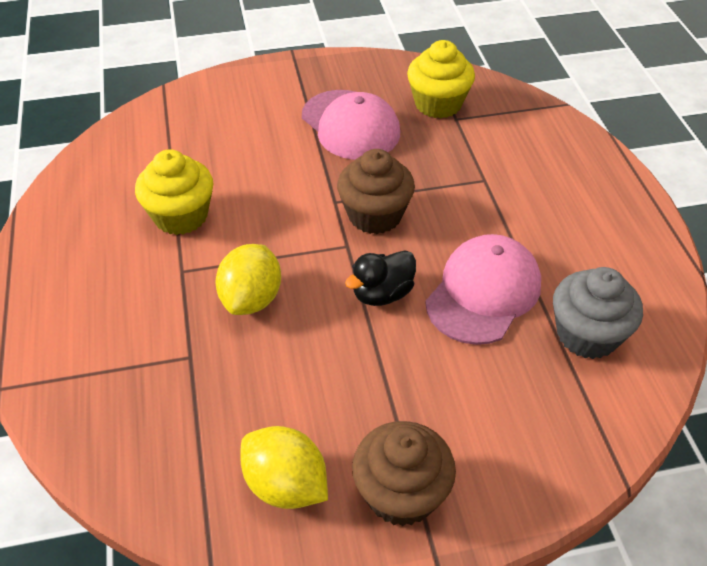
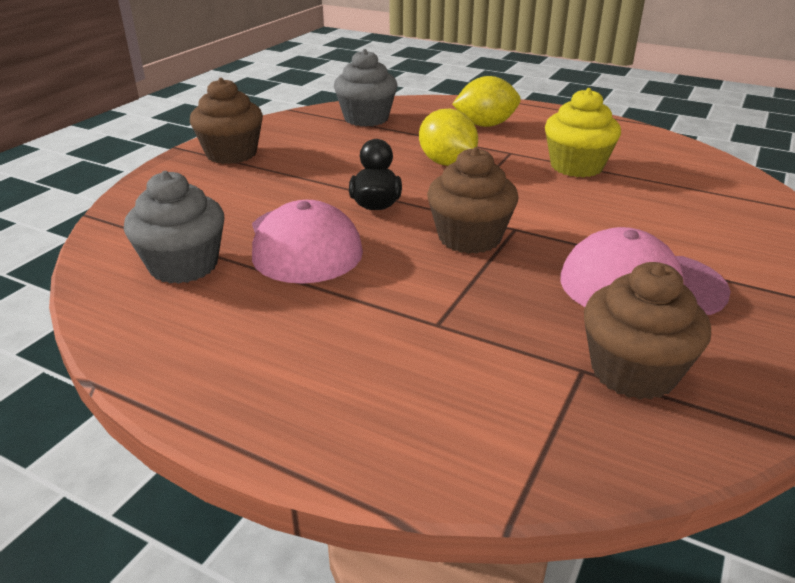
camera: 130 degrees right, 15 degrees down
yellow lemon [240,426,328,509] -> yellow lemon moved to [452,76,521,127]
yellow cupcake [407,40,475,118] -> brown cupcake [584,262,711,400]
none -> grey cupcake [334,49,397,127]

